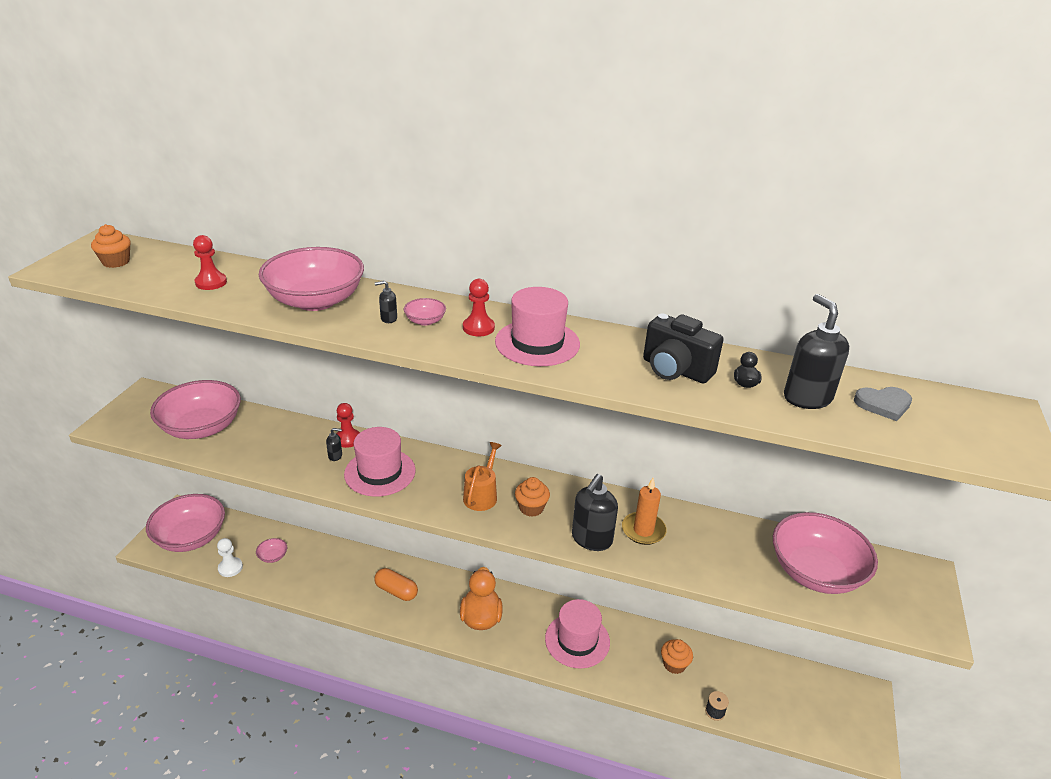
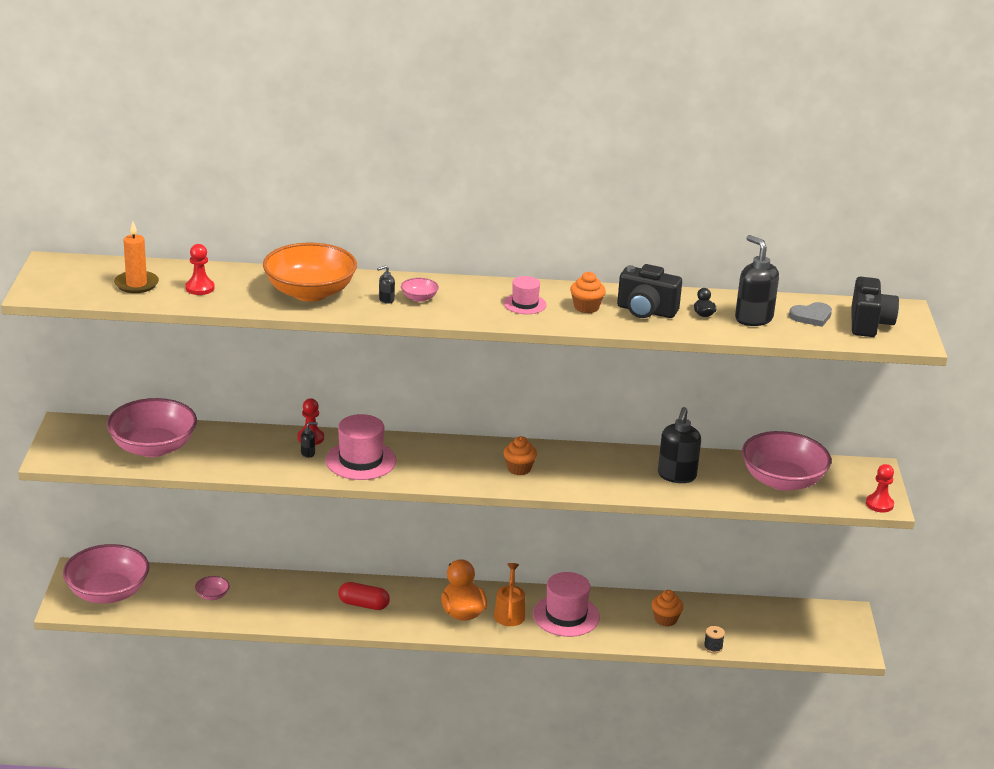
camera: 15 degrees left, 5 degrees down
orange cupcake [91,224,131,268] -> orange cupcake moved to [570,272,606,313]
white pawn [217,538,243,577] -> none
pink bowl [259,247,364,311] -> orange bowl [263,243,357,302]
orange capsule [374,568,418,601] -> red capsule [338,582,390,610]
red pawn [463,279,495,336] -> red pawn moved to [866,464,894,512]
orange watering can [463,442,502,511] -> orange watering can moved to [494,563,525,626]
pink hat [495,287,580,366] -> pink hat [504,276,547,314], size x0.58
black soap dispenser [572,474,618,551] -> black soap dispenser moved to [658,407,701,483]
orange candle [622,478,667,545] -> orange candle moved to [114,221,159,293]
none -> black camera [851,277,899,337]

